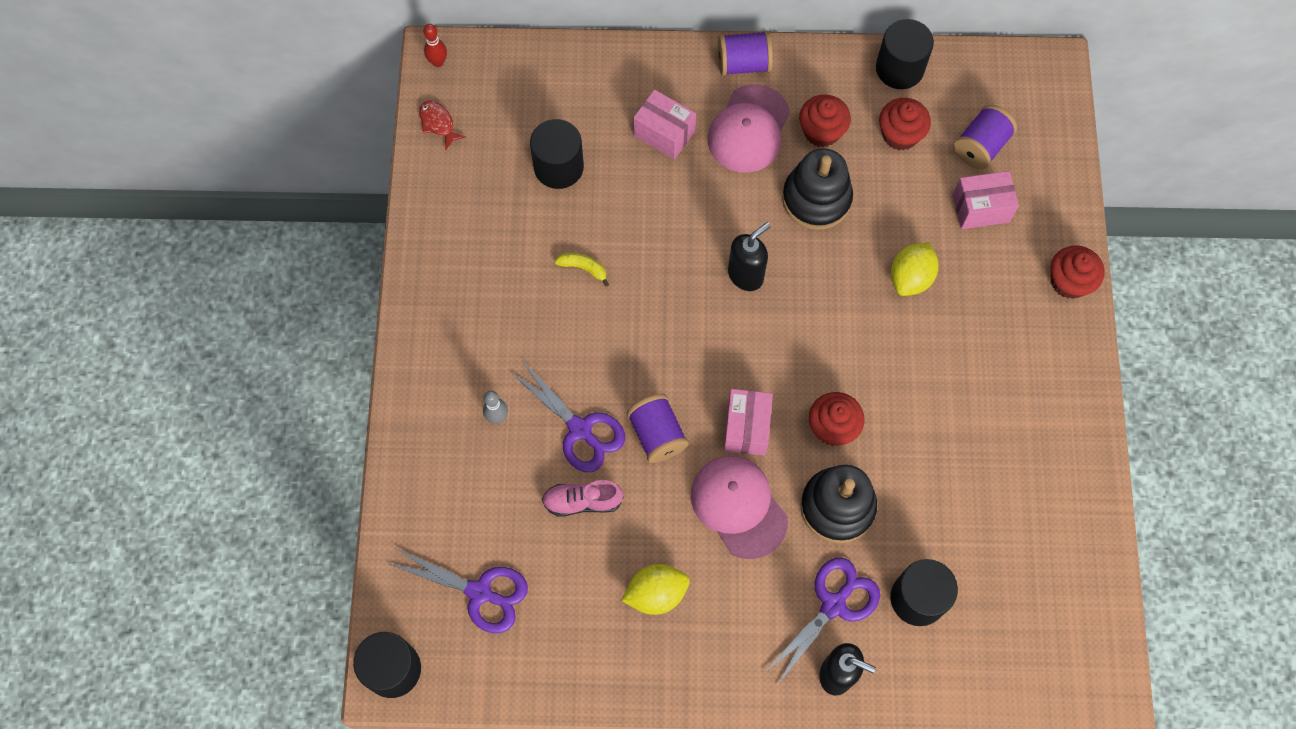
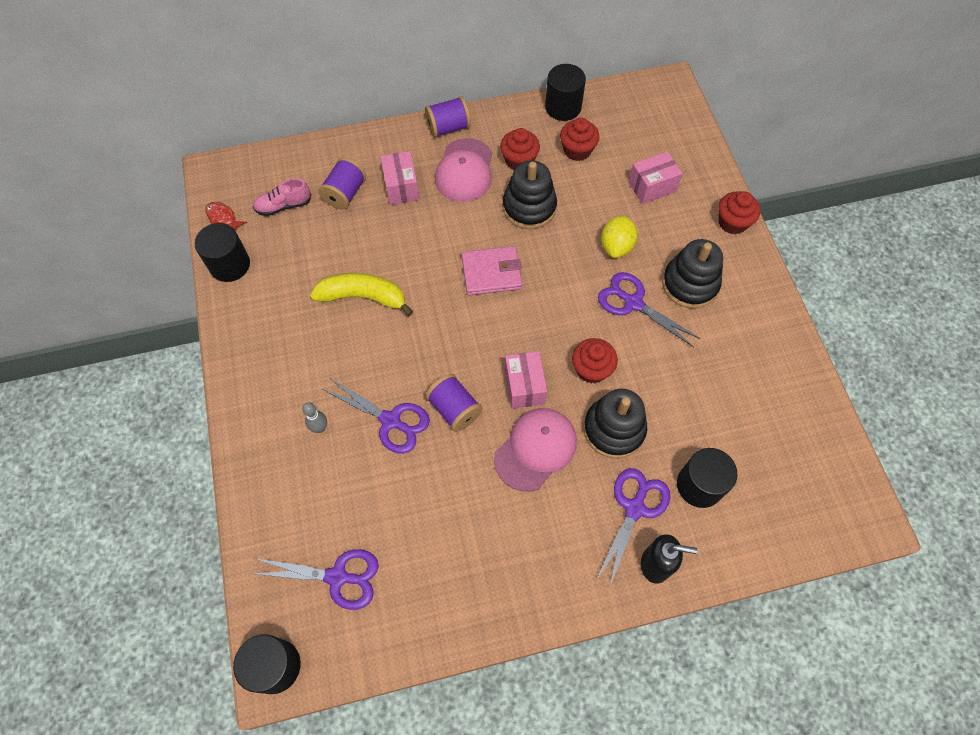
camera: 15 degrees left, 5 degrees down
red bowling pin [423,24,447,67] -> none
black cylinder [530,119,584,189] -> black cylinder moved to [195,223,250,282]
pink shoe [542,480,623,517] -> pink shoe moved to [253,178,311,216]
yellow banana [555,253,609,287] -> yellow banana [310,273,413,316], size x2.13
yellow lemon [621,564,690,615] -> none
pink box [633,89,696,159] -> pink box turned 60 degrees clockwise [380,151,419,205]
pink cap [691,456,788,559] -> pink cap turned 90 degrees clockwise [494,408,577,492]
black soap dispenser [728,222,771,291] -> pink wallet [462,246,522,295]
purple spool [954,104,1017,170] -> purple spool moved to [318,157,366,210]
none -> purple scissors [598,272,701,347]
none -> black stacking toy [662,239,723,309]

